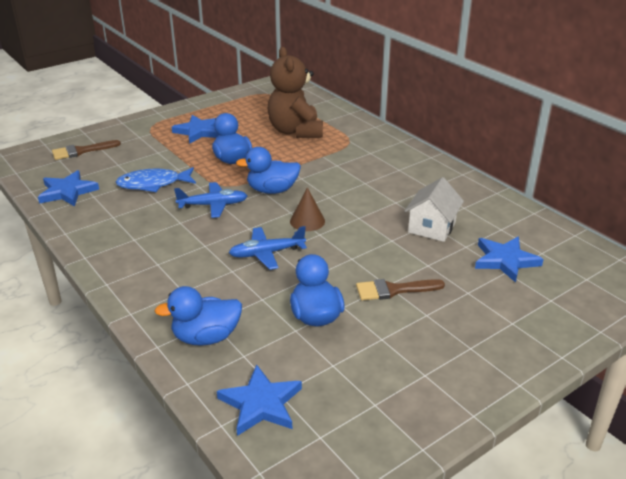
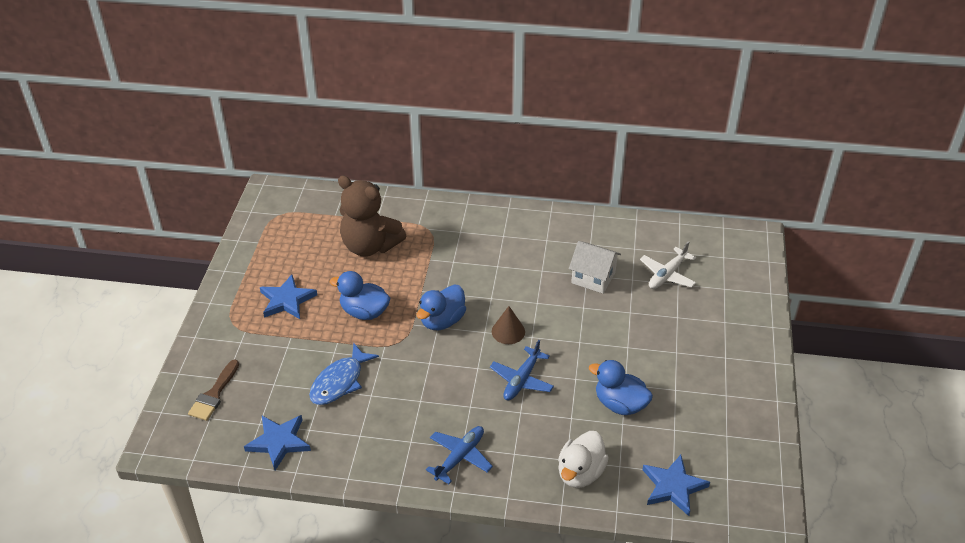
camera: 45 degrees left, 10 degrees up
blue duck [154,286,242,346] -> white duck [558,431,609,488]
blue plane [174,182,248,218] -> blue plane moved to [426,426,493,484]
brown brush [356,279,445,301] -> none
white house [405,177,464,242] -> white house turned 45 degrees counterclockwise [569,241,621,294]
blue star [475,237,544,283] -> white plane [640,241,696,289]

